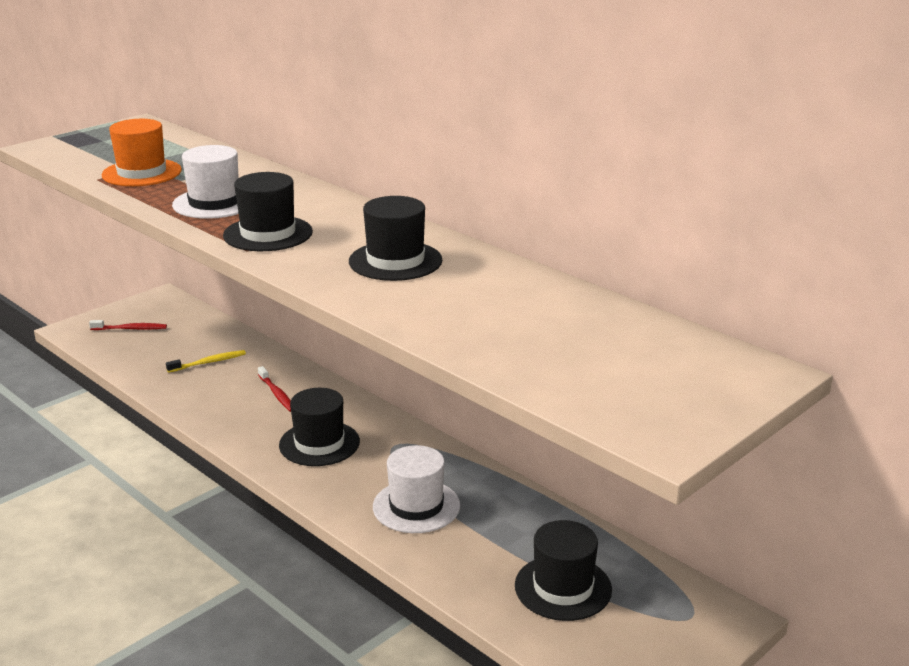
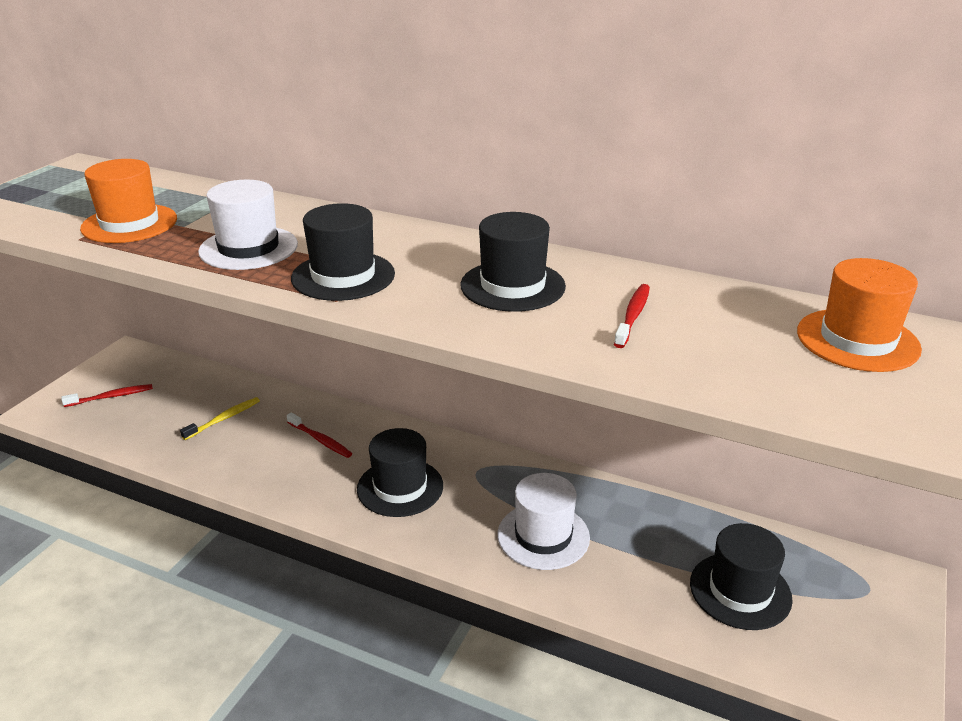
camera: 20 degrees left, 5 degrees up
none -> red toothbrush [614,284,650,348]
none -> orange hat [797,258,922,372]

